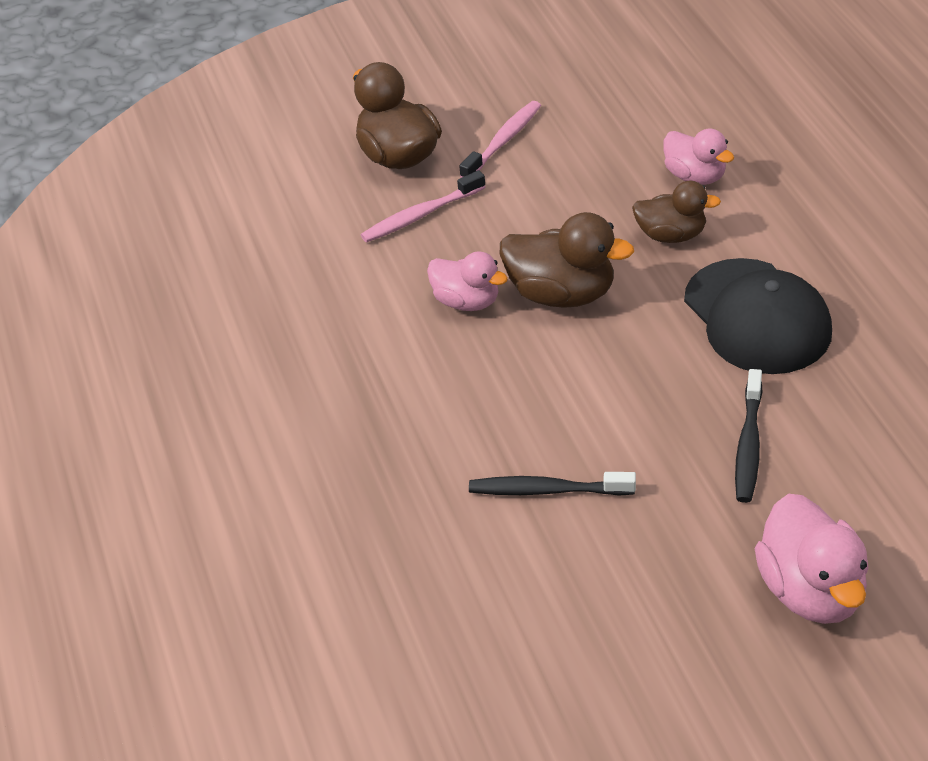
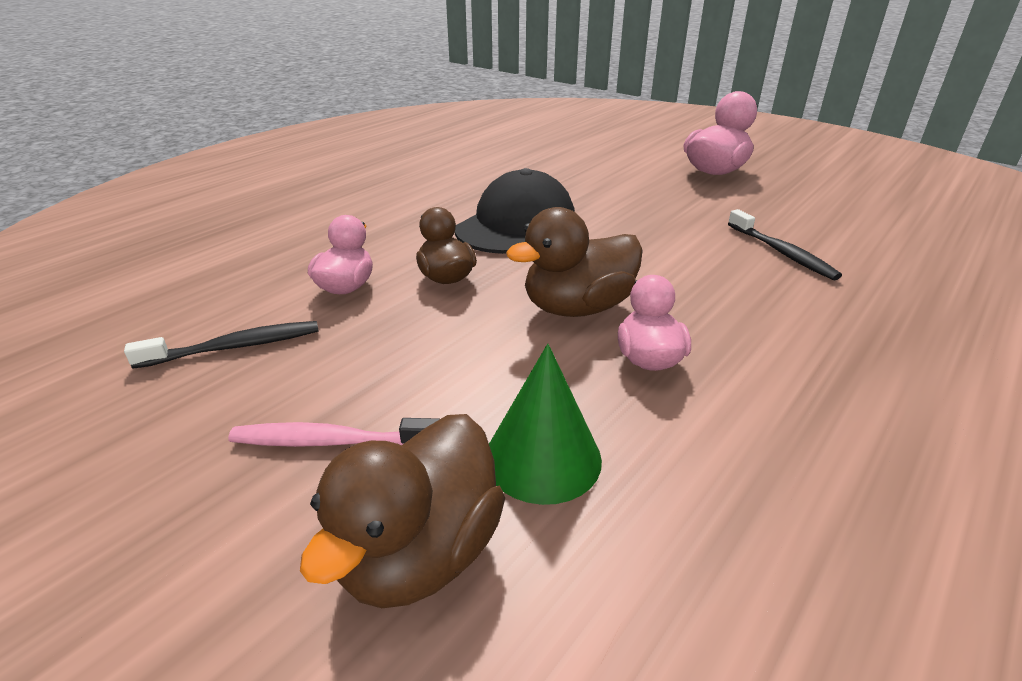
camera: 125 degrees left, 10 degrees down
pink toothbrush [361,170,485,243] -> green cone [489,344,602,505]
brown duck [500,212,634,308] -> brown duck turned 105 degrees counterclockwise [506,207,643,317]
black toothbrush [735,369,763,503] -> black toothbrush moved to [124,321,319,369]

